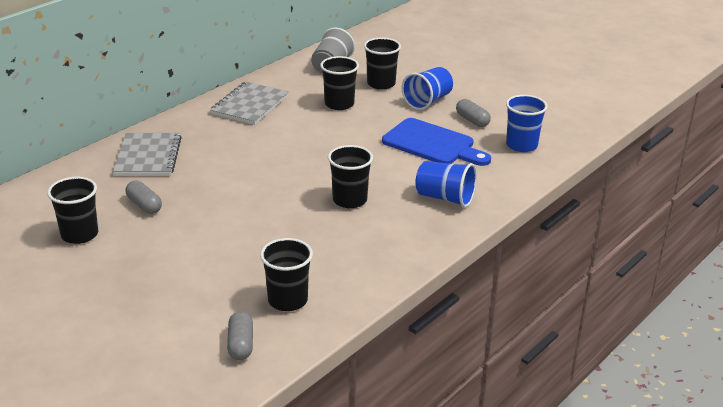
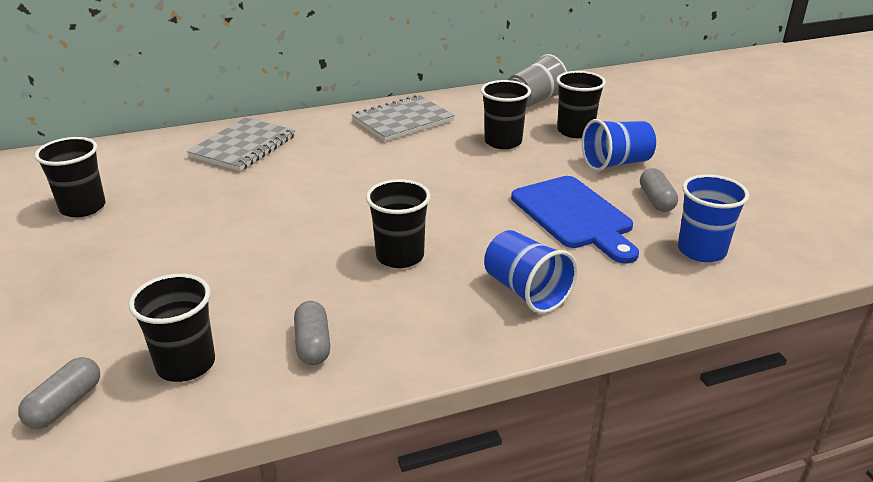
camera: 30 degrees right, 0 degrees up
grey capsule [125,181,162,214] -> grey capsule moved to [294,301,330,365]

